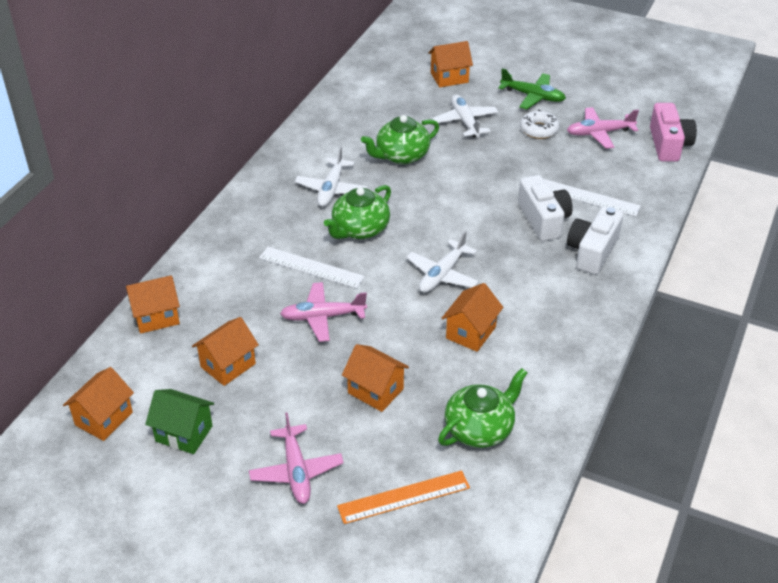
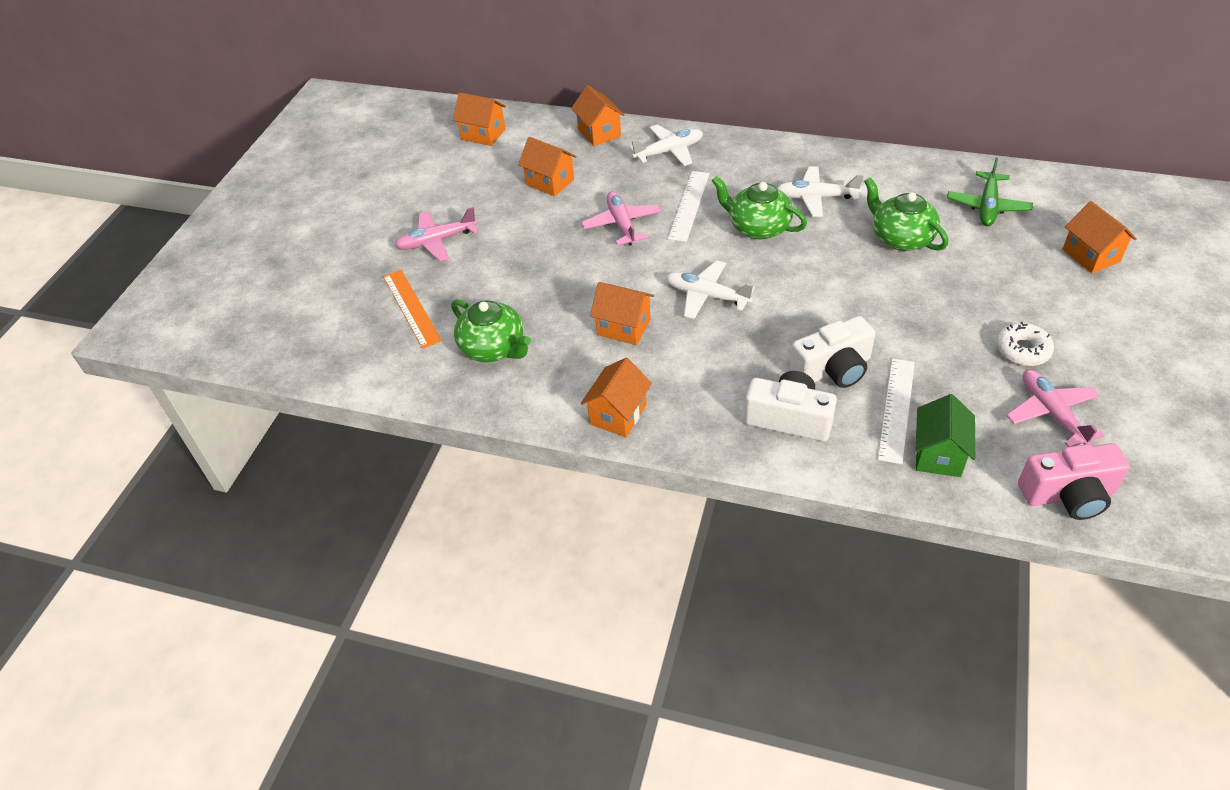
camera: 85 degrees right, 5 degrees up
green house [145,389,214,454] -> green house moved to [915,394,975,477]
orange house [342,344,409,412] -> orange house moved to [581,358,652,437]
white plane [432,94,498,137] -> white plane moved to [629,124,703,166]
green plane [498,68,566,109] -> green plane moved to [947,157,1033,226]

